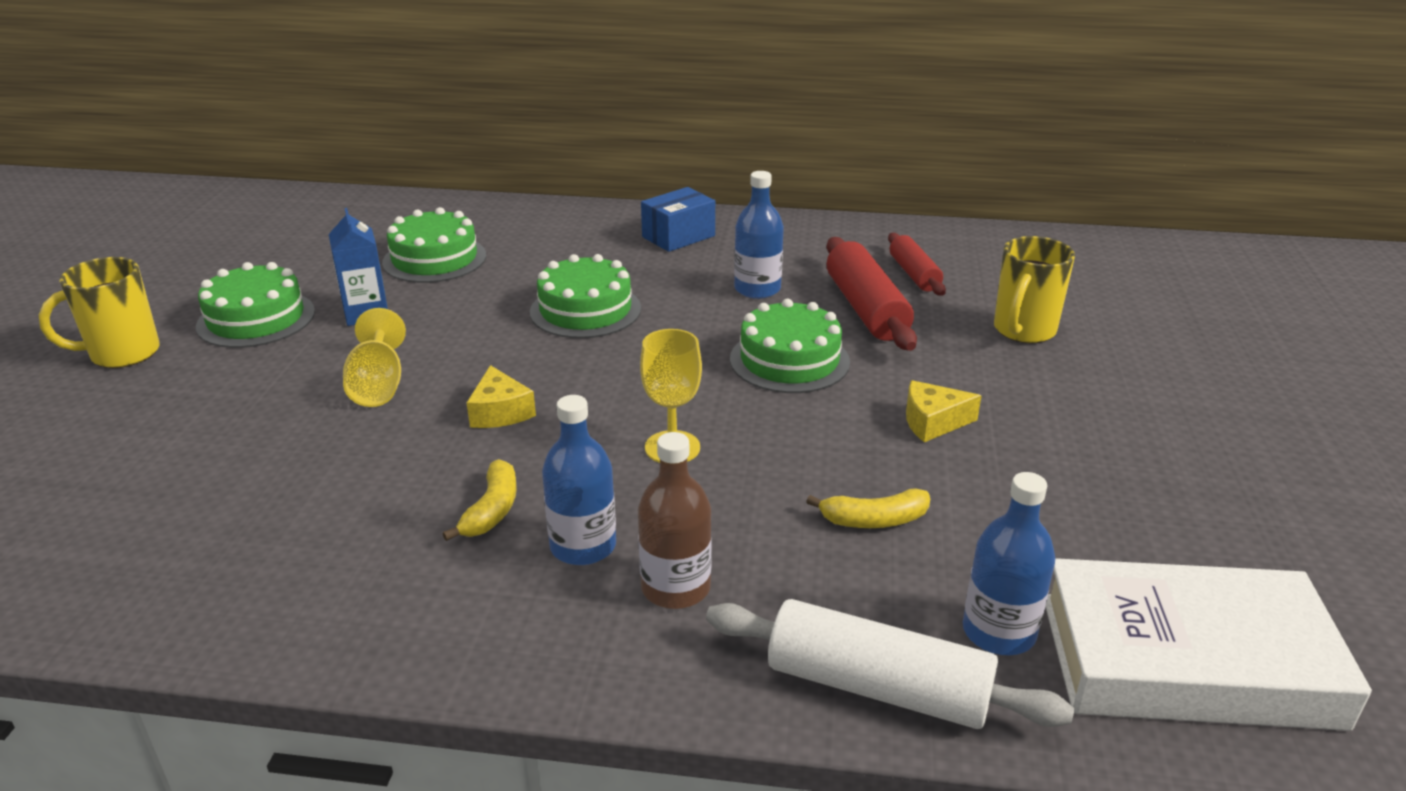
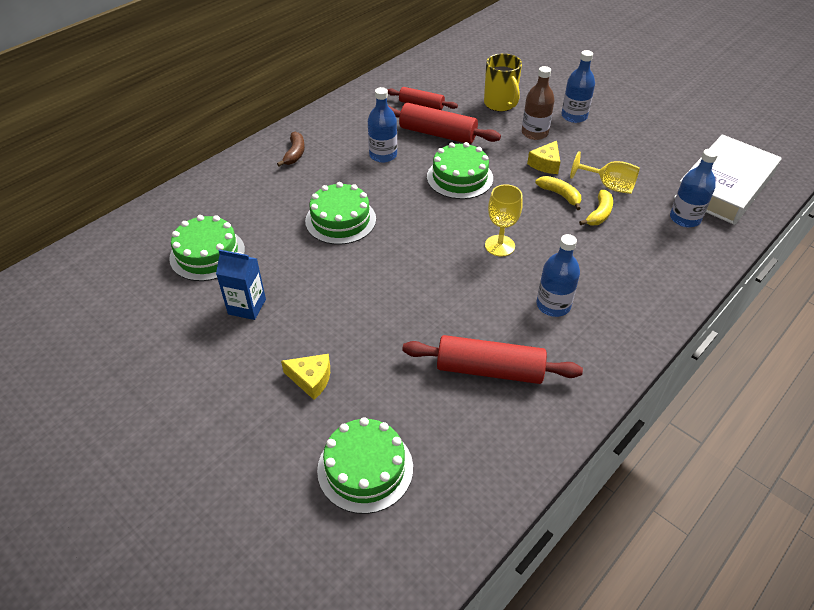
camera: 55 degrees left, 15 degrees up
yellow mug [39,257,160,368] -> none
green cake [196,262,315,348] -> green cake moved to [317,417,413,514]
yellow goblet [343,308,406,407] -> yellow goblet moved to [570,151,640,194]
yellow banana [442,459,517,541] -> yellow banana moved to [535,176,581,210]
yellow cheese [467,365,536,428] -> yellow cheese moved to [281,354,330,400]
brown bottle [638,432,712,609] -> brown bottle moved to [522,66,555,140]
blue box [641,187,715,252] -> brown banana [277,132,305,166]
white rolling pin [706,599,1074,729] -> none
none -> red rolling pin [402,335,583,384]
none -> blue bottle [561,50,595,123]

